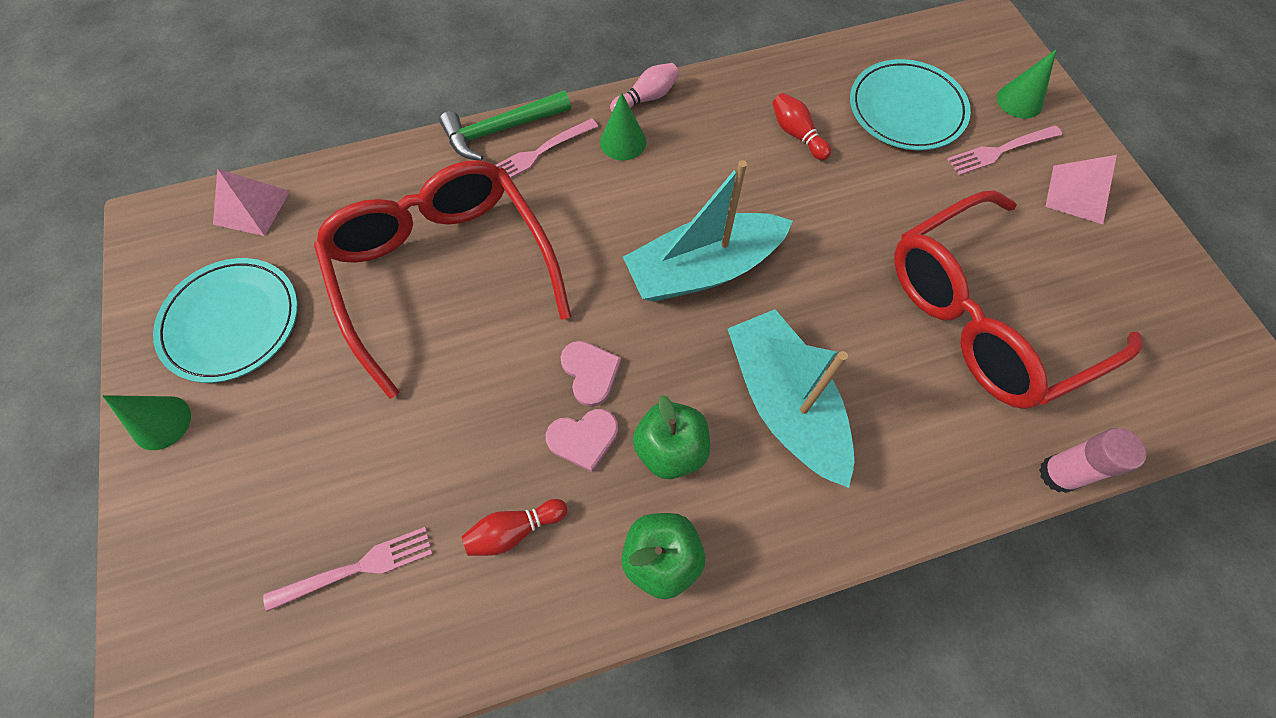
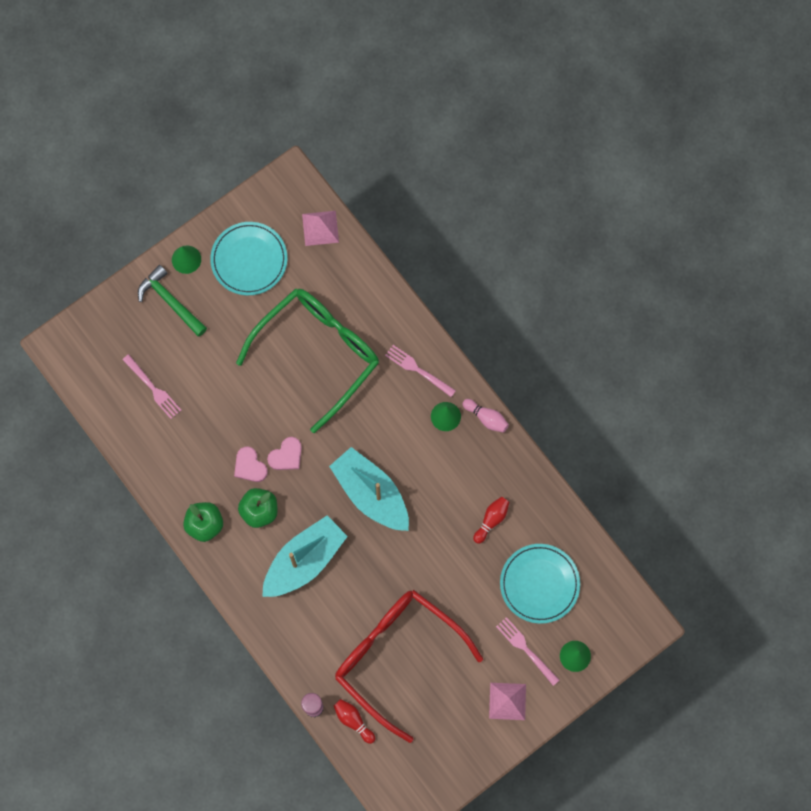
camera: 70 degrees right, 10 degrees up
red glasses [314,160,572,399] -> green glasses [236,288,379,433]
green hammer [439,90,571,161] -> green hammer moved to [138,265,207,337]
red bowling pin [462,499,567,556] -> red bowling pin moved to [334,699,375,744]

